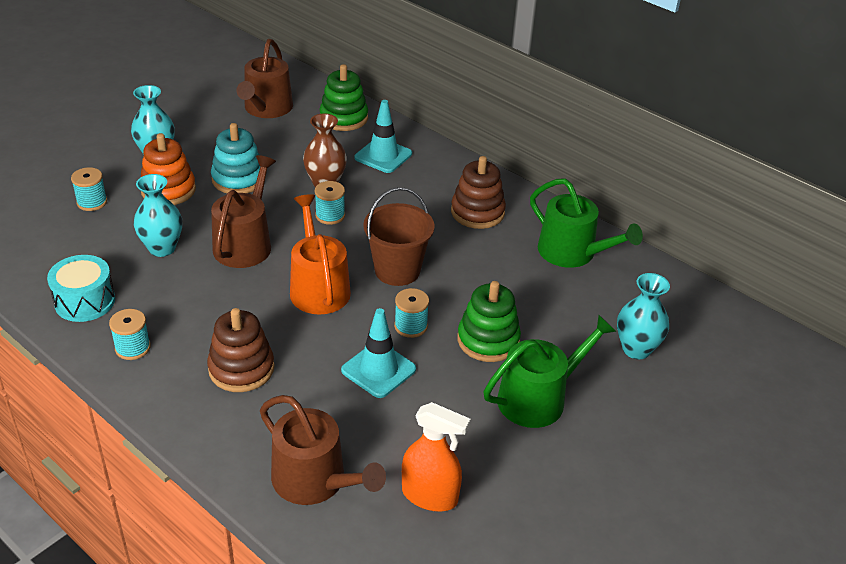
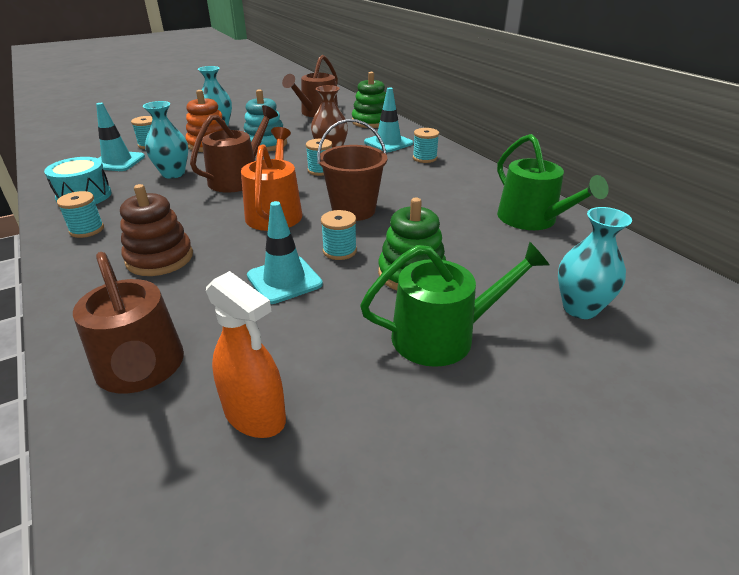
camera: 20 degrees right, 5 degrees down
brown stacking toy [451,156,506,229] -> none
none -> turquoise traffic cone [96,103,145,171]
none -> turquoise spool [413,128,439,163]

